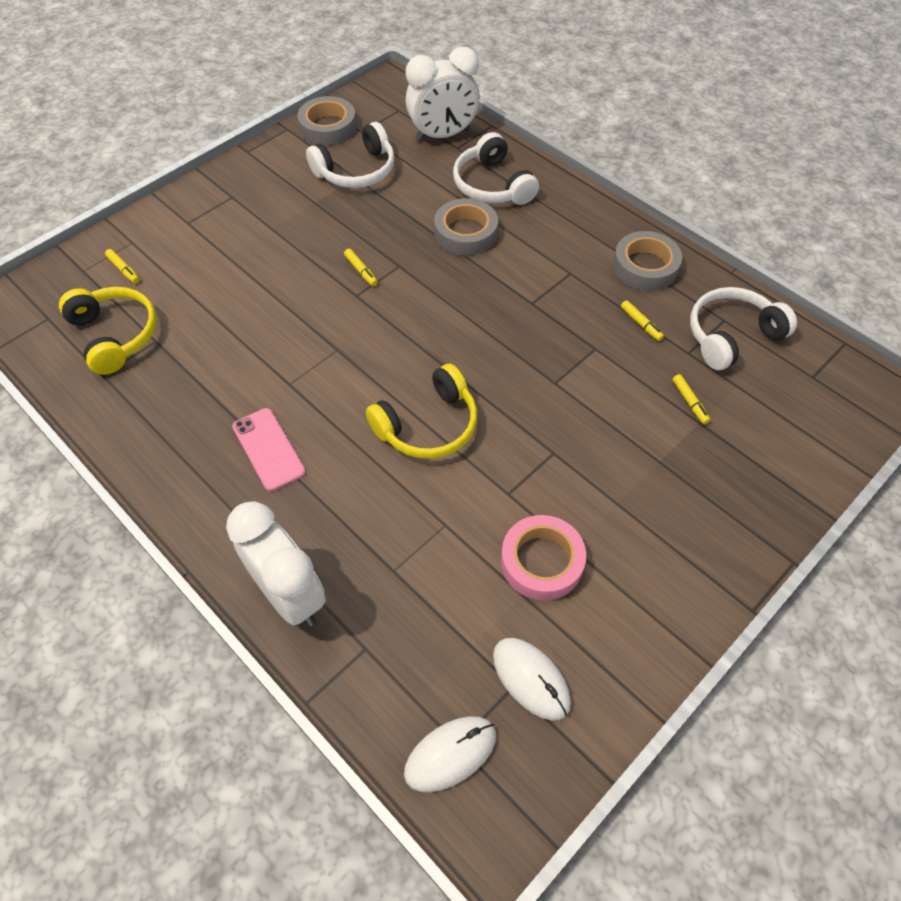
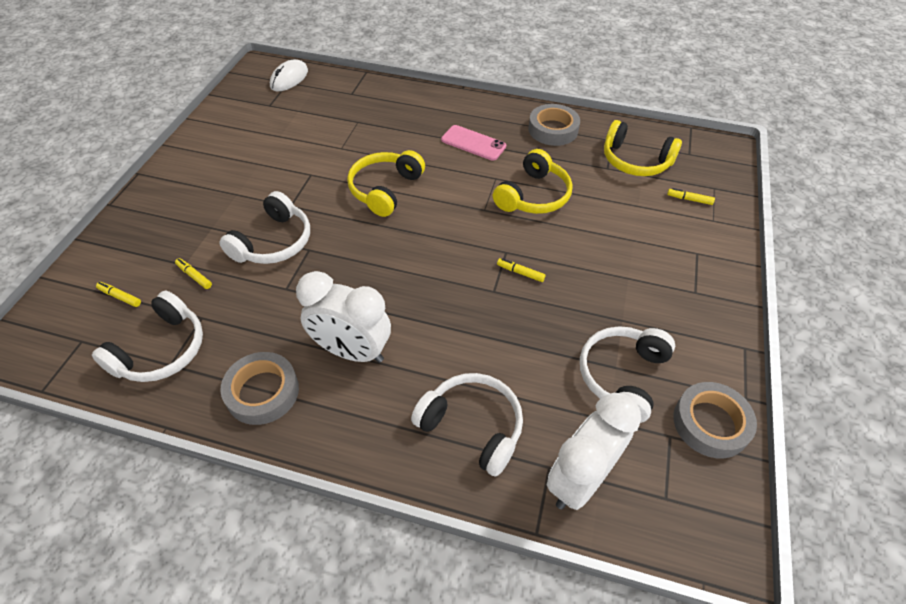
camera: 150 degrees right, 5 degrees down
white clock [226,501,326,626] -> white clock moved to [296,271,391,363]
grey tape [434,198,498,255] -> grey tape moved to [528,104,580,146]
white mouse [493,638,571,721] -> none
pink tape [501,515,586,601] -> none
yellow marker [621,300,664,341] -> yellow marker moved to [96,282,141,307]
none -> white headphones [219,191,310,264]
none -> yellow headphones [493,149,573,214]

